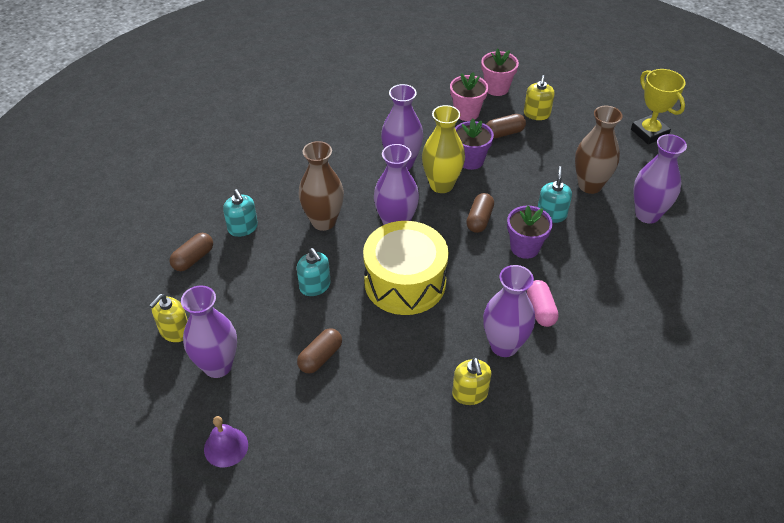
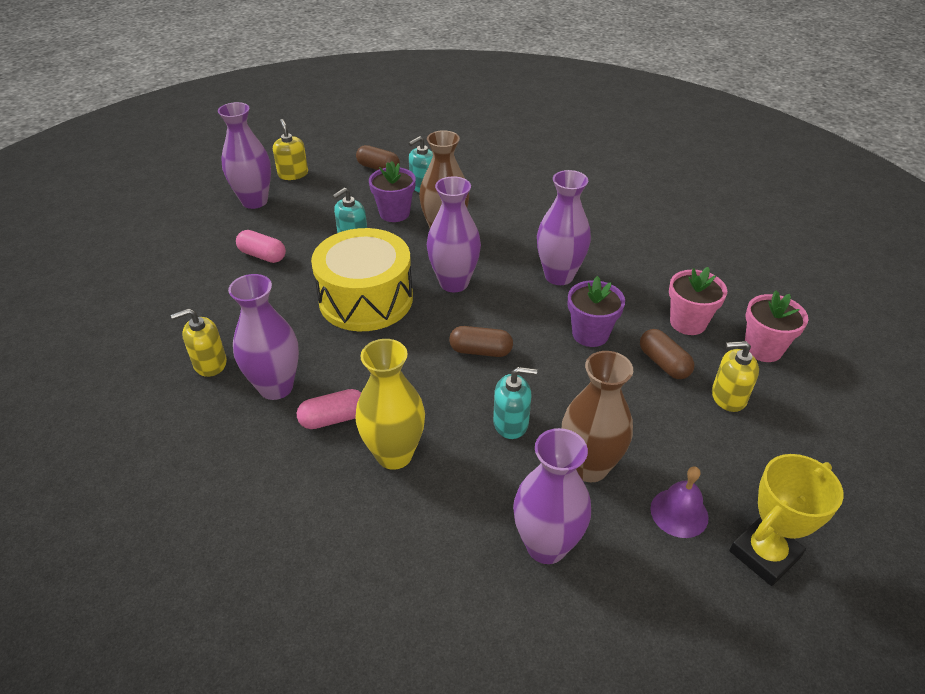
camera: 80 degrees right, 5 degrees down
yellow soap dispenser [149,294,188,342] -> yellow soap dispenser turned 45 degrees clockwise [273,119,308,180]
purple bell [204,416,248,467] -> purple bell moved to [650,467,709,538]
brown capsule [297,328,342,373] -> pink capsule [236,230,286,263]
yellow vase [422,105,465,193] -> yellow vase moved to [355,339,425,470]
purple flower pot [507,206,553,259] -> purple flower pot moved to [369,161,416,222]

